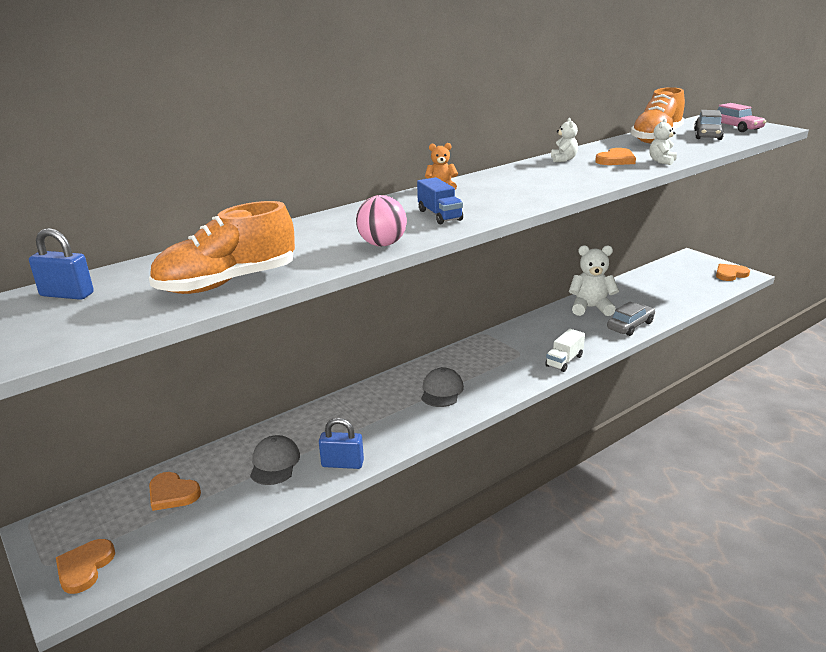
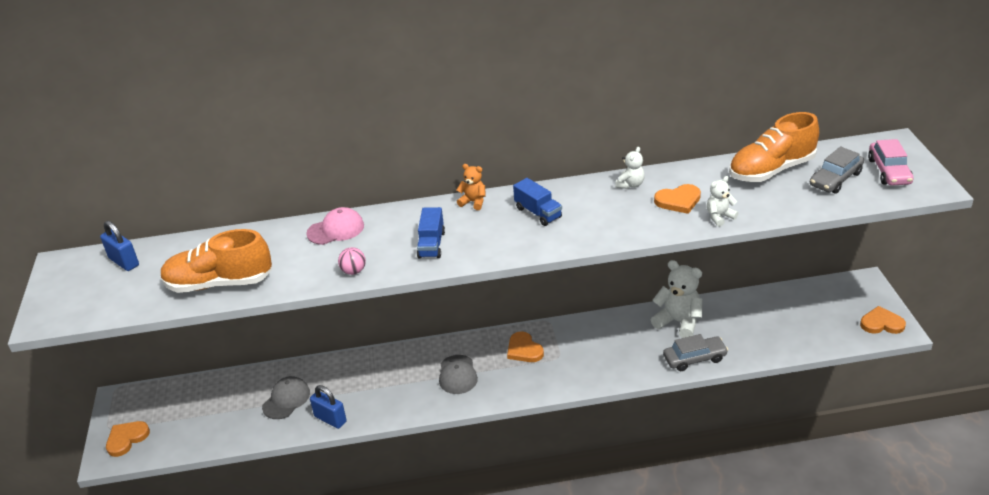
camera: 30 degrees right, 10 degrees up
orange heart [149,472,201,511] -> orange heart moved to [507,331,544,362]
pink ball [356,195,407,246] -> pink ball [338,247,366,275], size x0.65
grey cap [421,367,464,407] -> grey cap turned 135 degrees clockwise [439,355,478,394]
white truck [545,329,585,372] -> none
none -> pink cap [306,207,364,245]
none -> blue truck [513,178,562,226]

